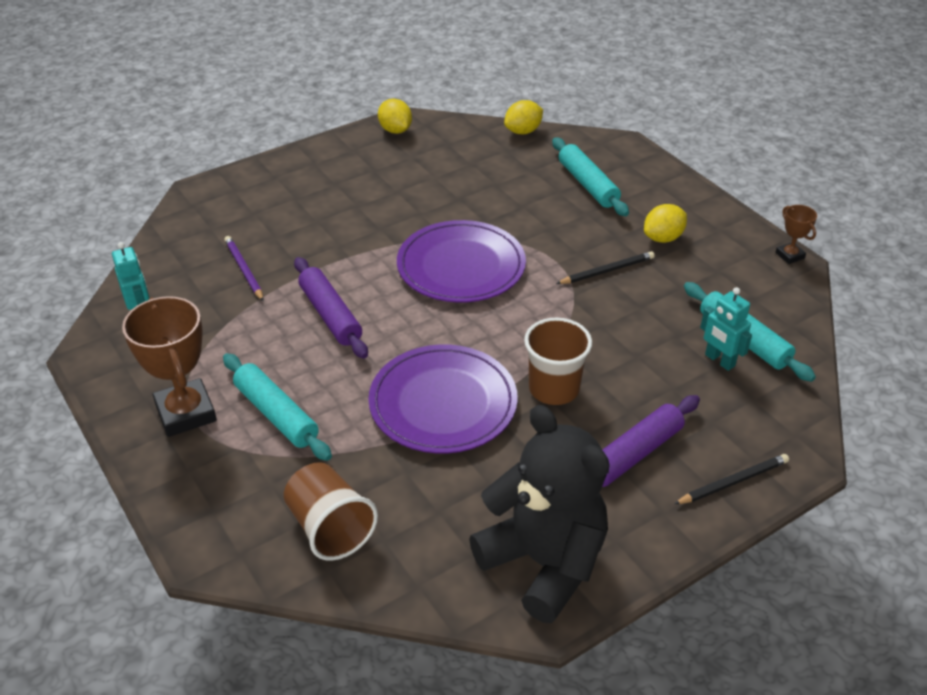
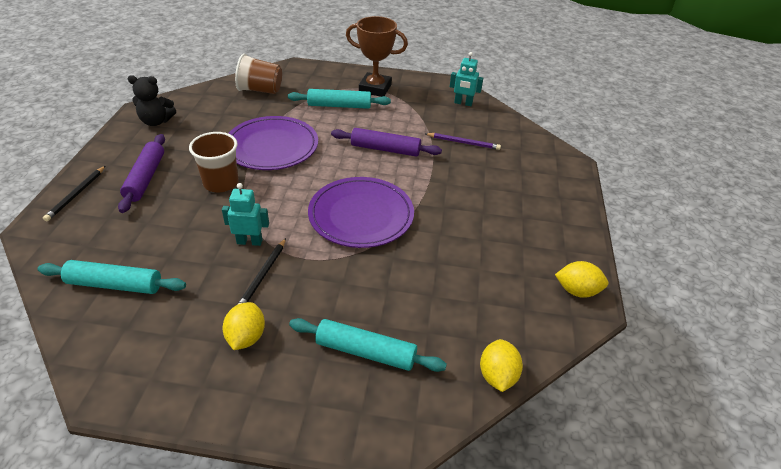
camera: 130 degrees right, 0 degrees up
black teddy bear [469,405,610,623] -> black teddy bear [128,75,176,126], size x0.55
turquoise robot [700,287,752,371] -> turquoise robot moved to [222,183,269,246]
brown trophy [775,205,817,264] -> none

